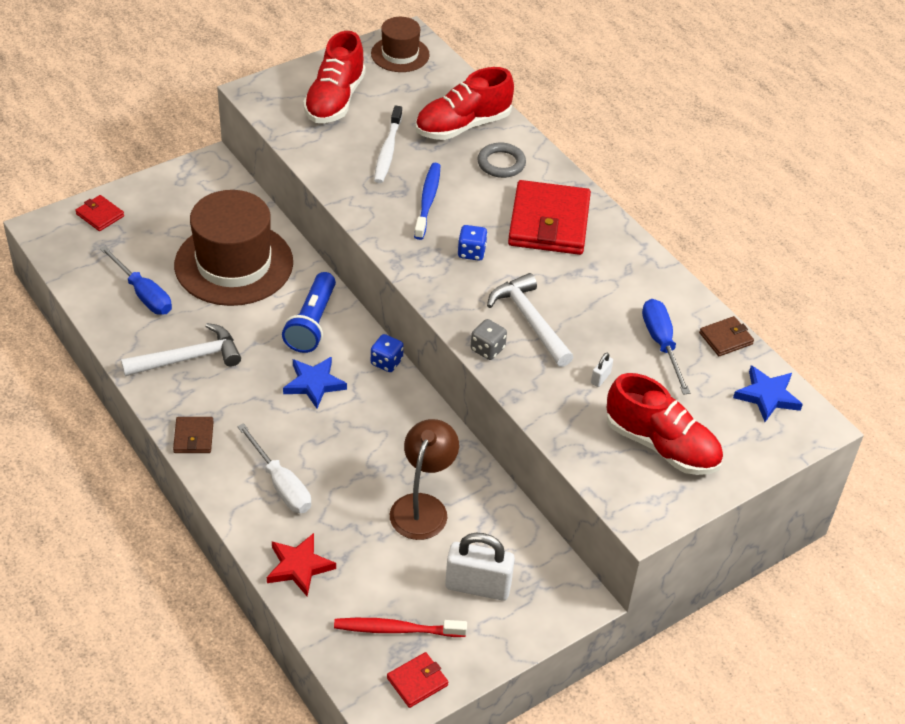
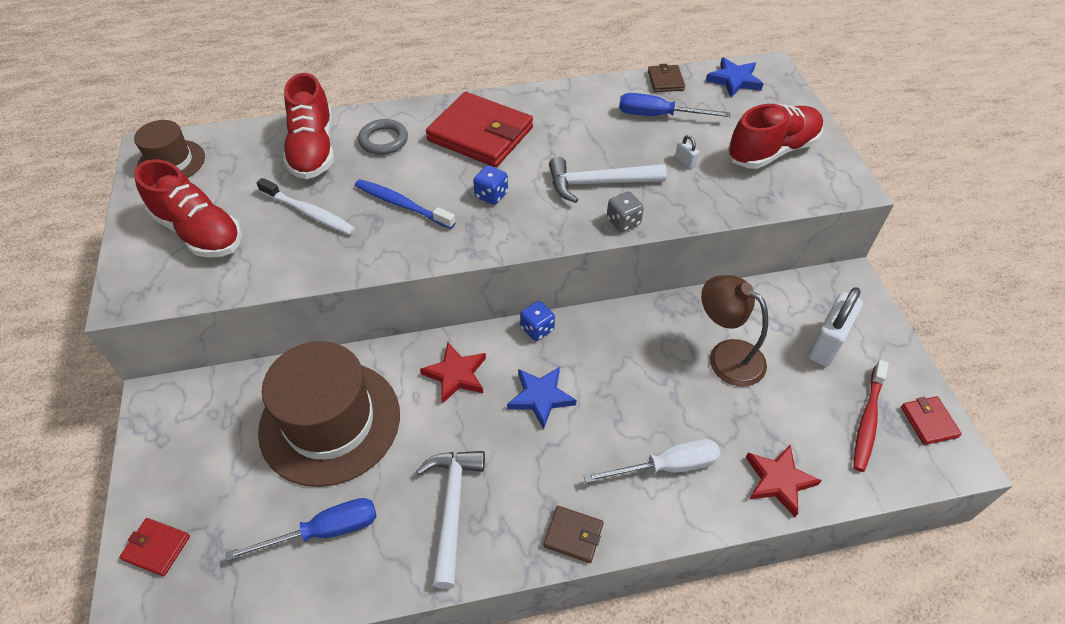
camera: 65 degrees left, 5 degrees up
red wallet [75,195,124,231] -> red wallet turned 45 degrees clockwise [119,518,190,576]
blue flashlight [282,272,336,353] -> red star [420,342,486,404]

